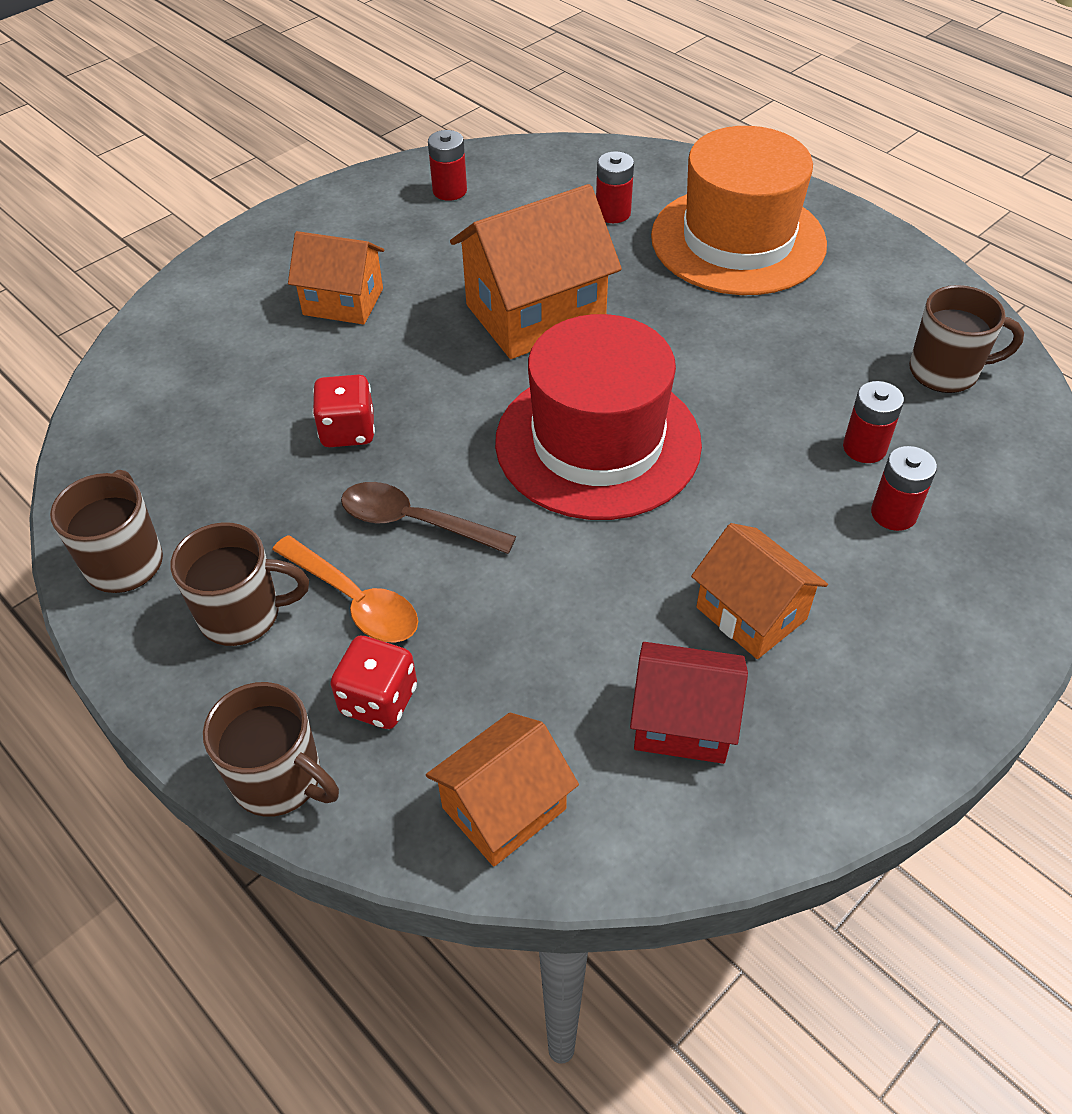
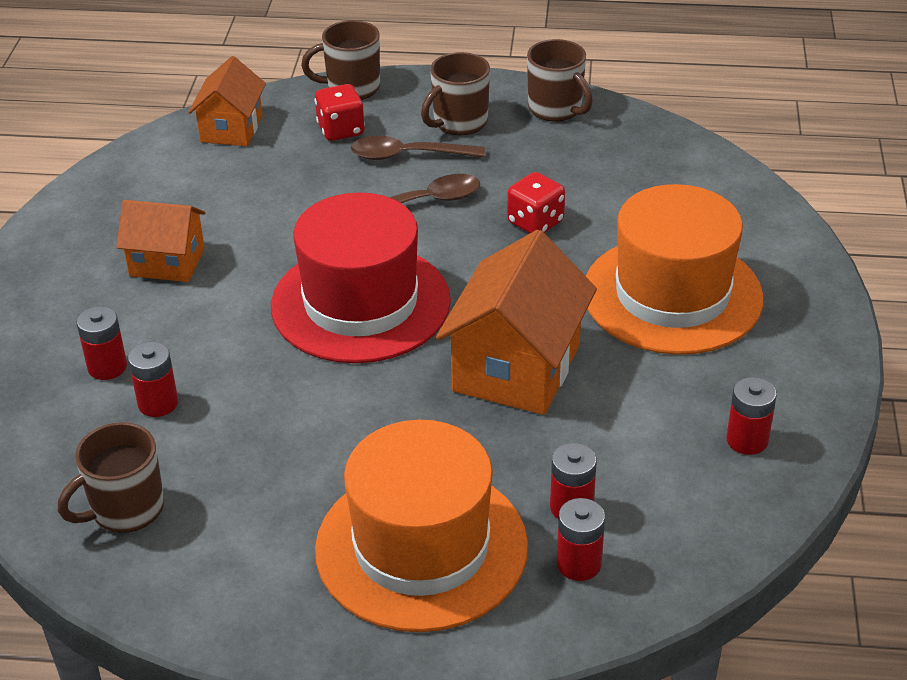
camera: 140 degrees right, 10 degrees down
orange spoon [272,535,418,643] -> brown spoon [351,136,485,160]
orange house [288,231,384,325] -> orange hat [586,184,764,355]
red house [630,642,748,764] -> none
none -> red battery [557,498,605,581]

